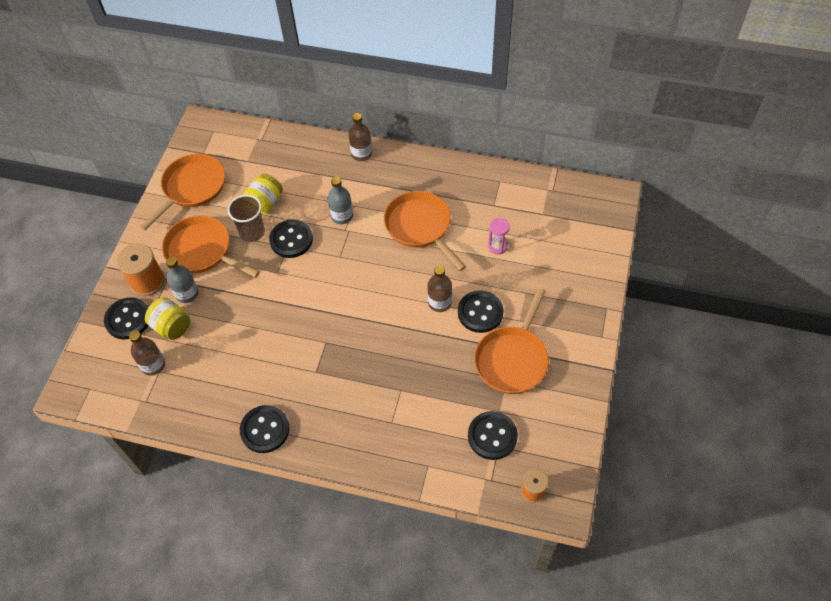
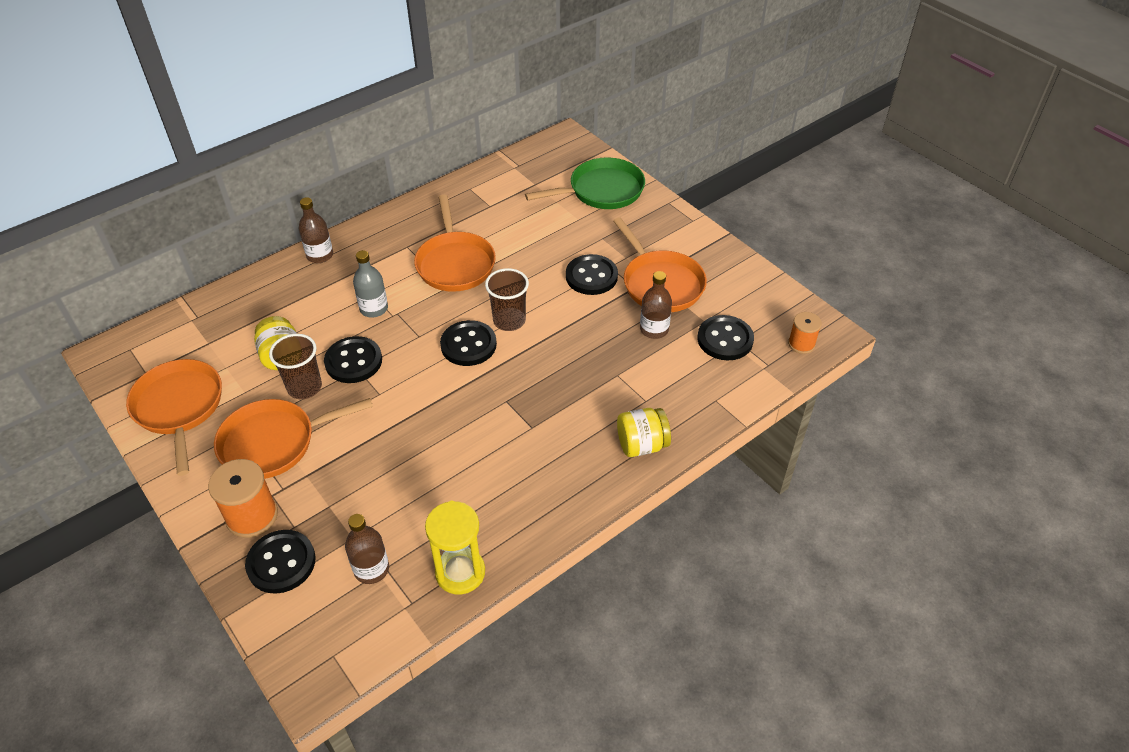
camera: 55 degrees left, 10 degrees down
yellow jar [145,297,190,340] -> yellow jar moved to [617,408,671,457]
grey bottle [166,257,199,303] -> none
black button [240,405,290,453] -> black button moved to [440,320,497,366]
orange pan [384,191,466,271] -> orange pan turned 105 degrees counterclockwise [414,195,496,292]
brown bottle [428,266,452,312] -> brown bottle moved to [640,271,672,339]
pink hourglass [488,218,510,255] -> none
none -> yellow hourglass [425,501,485,595]
none -> brown cup [485,268,529,331]
none -> green pan [525,157,645,209]

